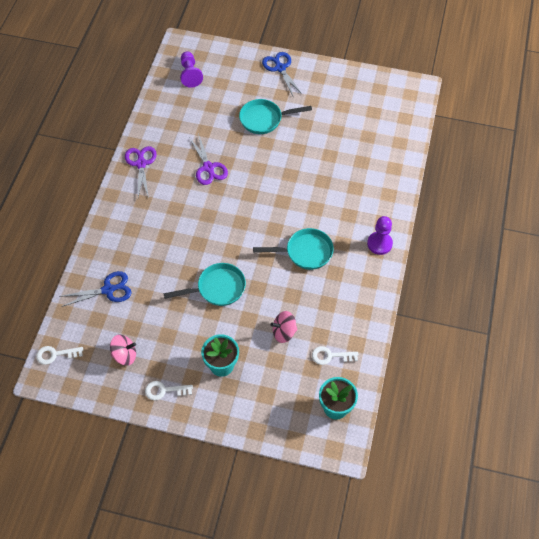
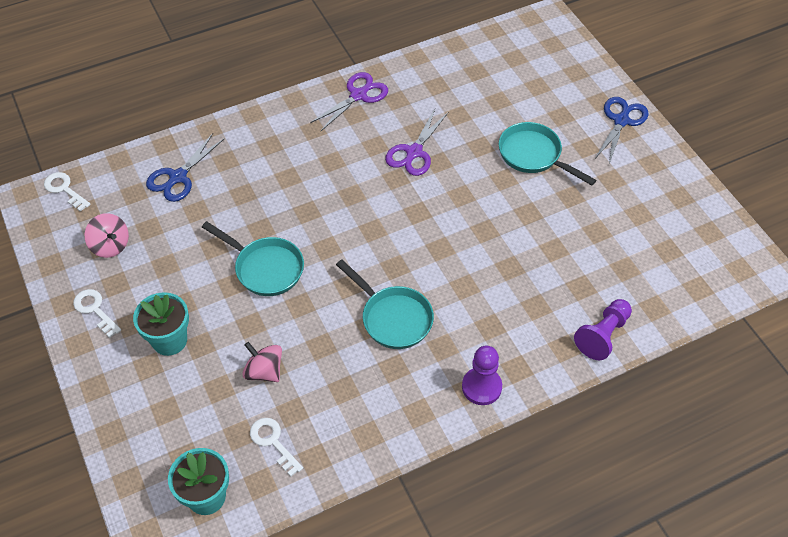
camera: 50 degrees right, 5 degrees down
blue scissors [60,271,132,307] -> blue scissors turned 90 degrees clockwise [146,134,225,202]
purple pawn [180,51,203,88] -> purple pawn moved to [574,299,632,360]

